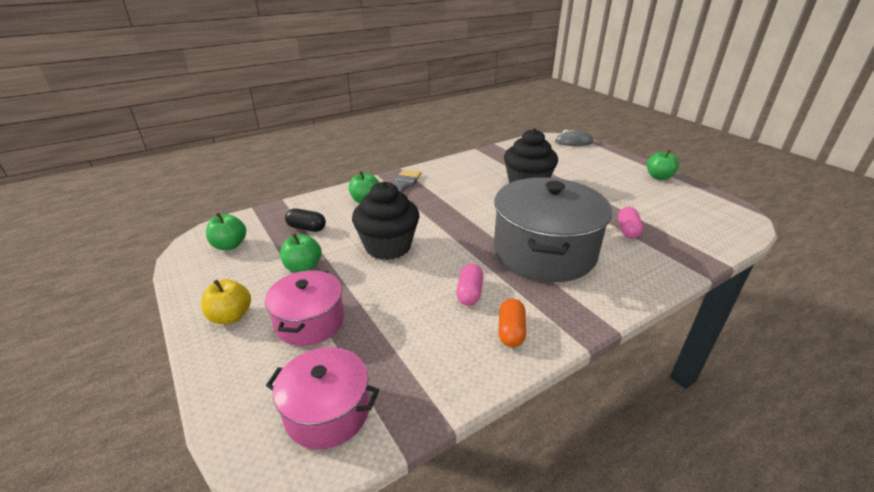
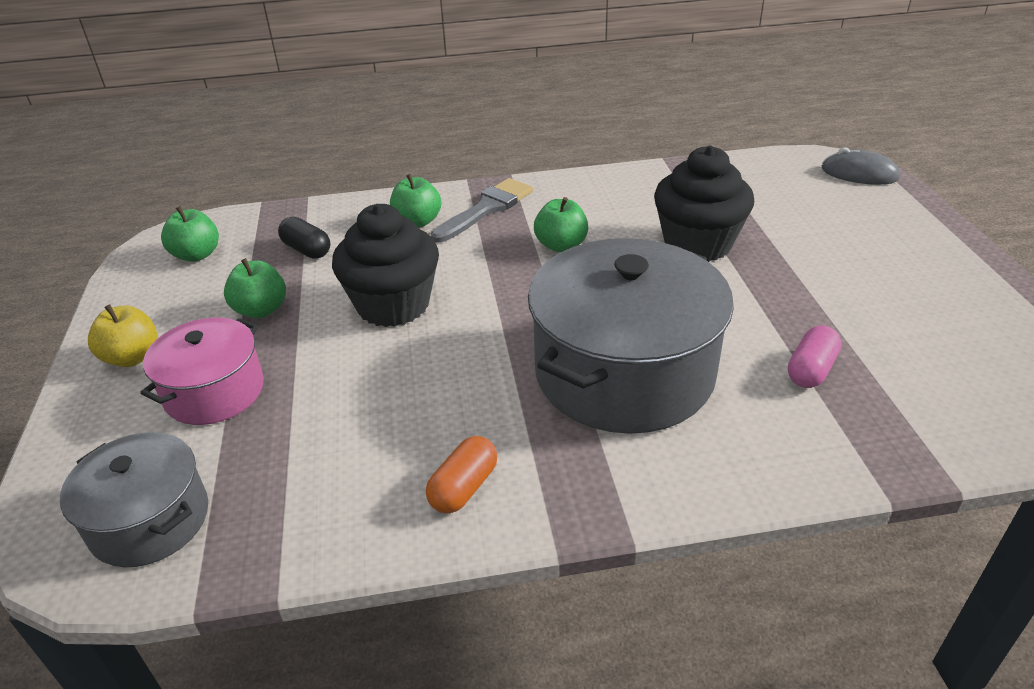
camera: 25 degrees right, 5 degrees up
pink pot [266,347,379,449] -> grey pot [60,432,208,567]
pink capsule [456,264,483,305] -> none
green apple [647,150,679,180] -> green apple moved to [534,197,588,252]

